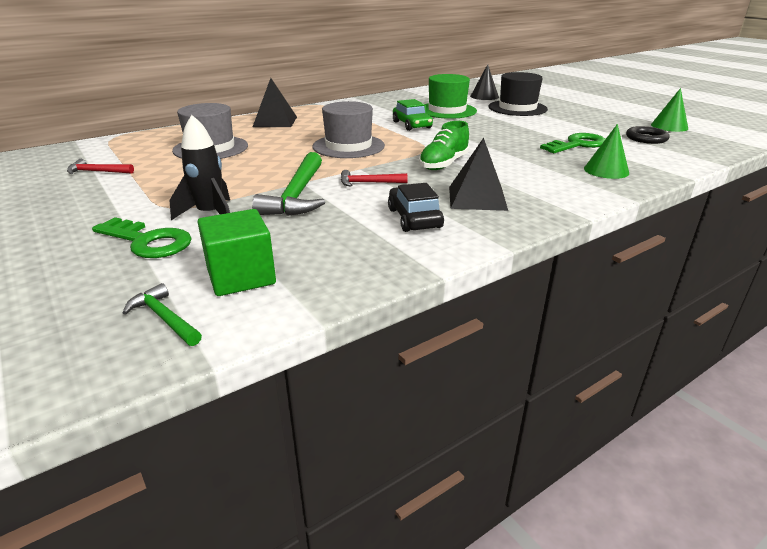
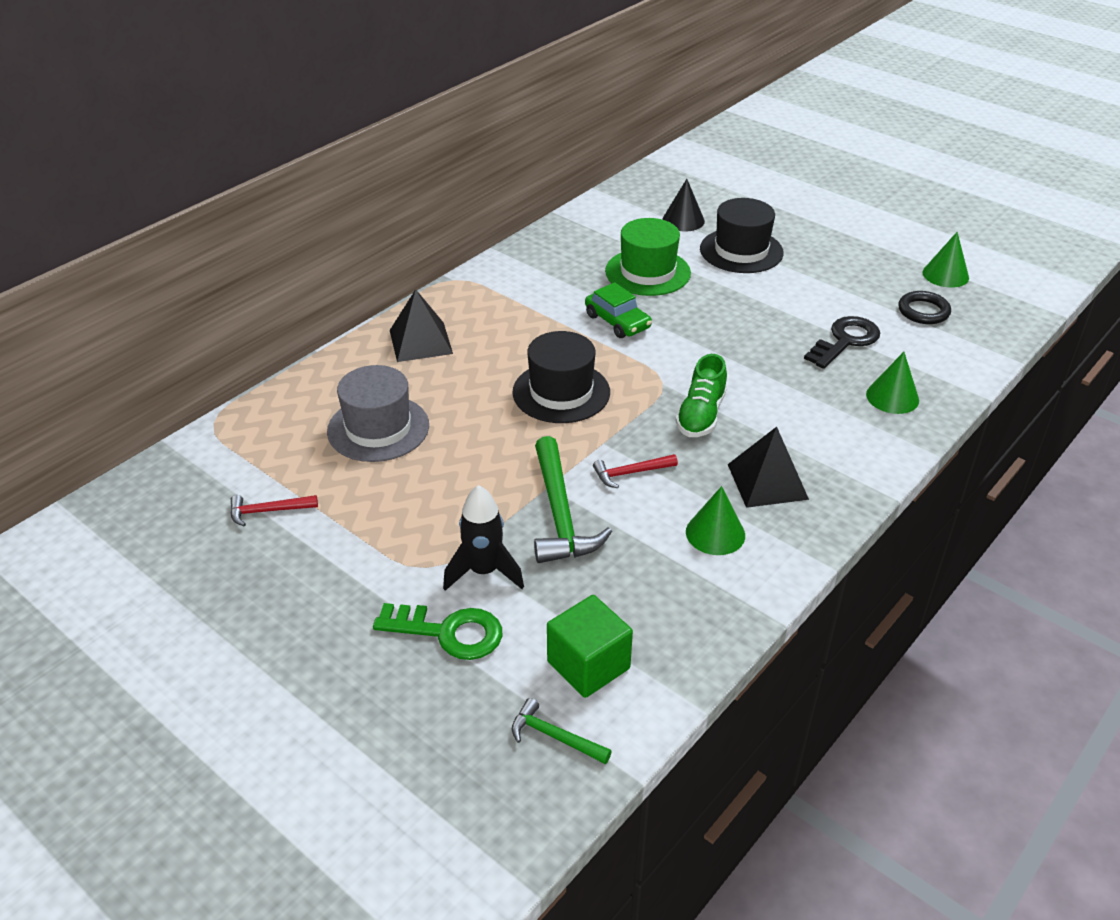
camera: 15 degrees left, 10 degrees up
grey hat [313,101,385,158] -> black hat [512,331,610,423]
black car [388,183,444,232] -> green cone [686,486,745,555]
green key [540,133,605,153] -> black key [804,316,880,369]

